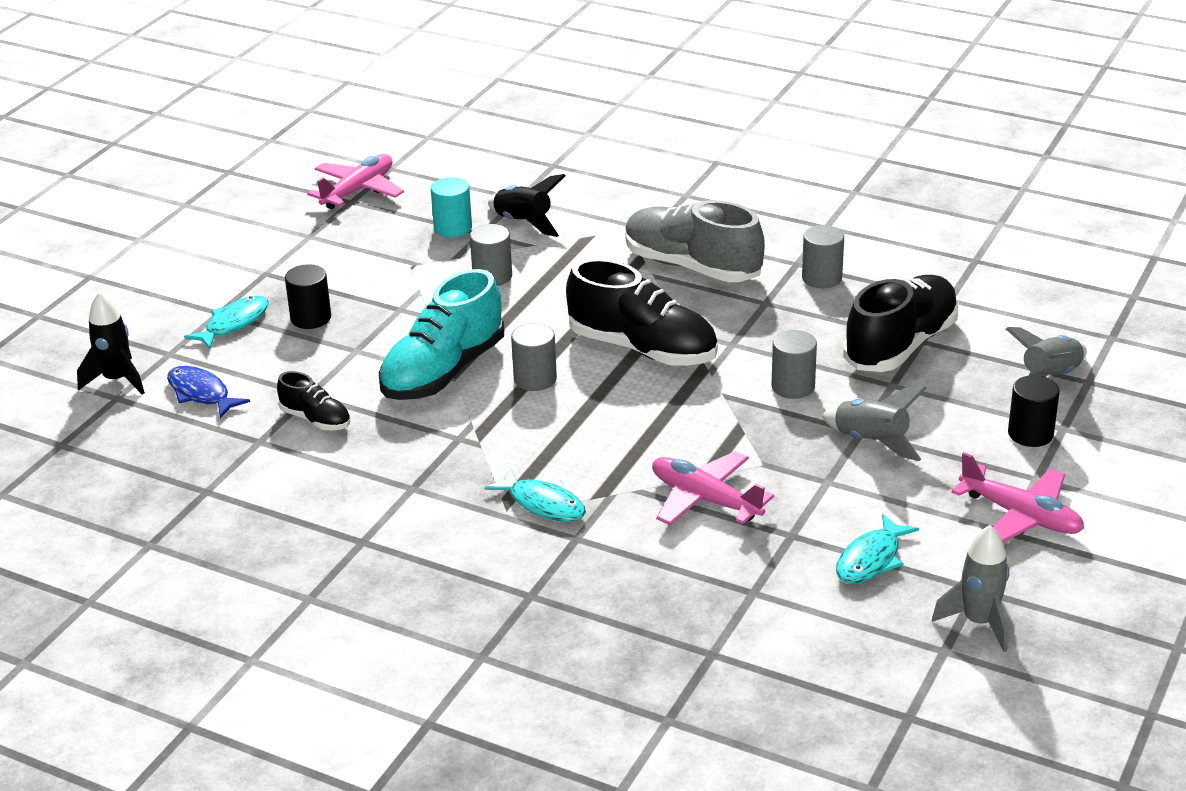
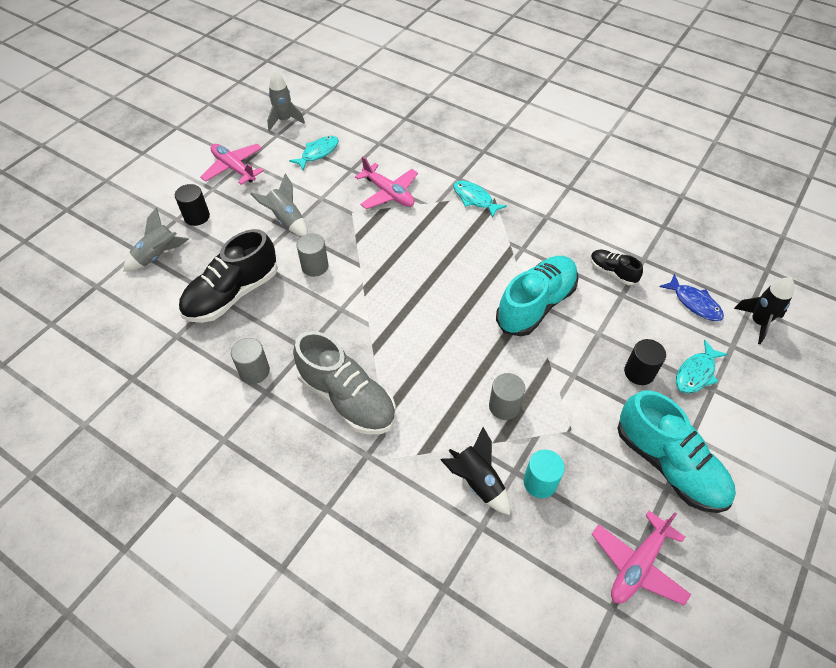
camera: 175 degrees left, 20 degrees up
grey cylinder [511,323,557,391] -> none
black shoe [566,259,718,366] -> none
none -> turquoise shoe [617,390,736,513]

